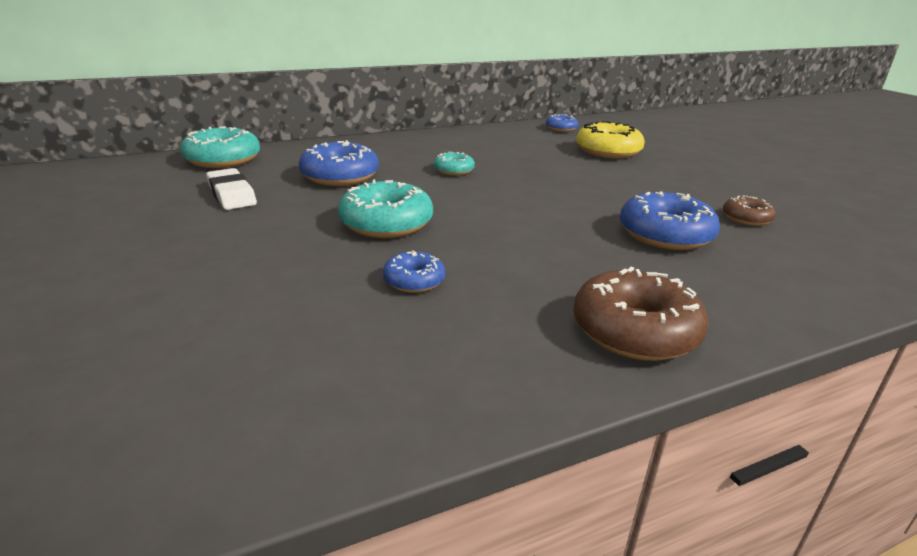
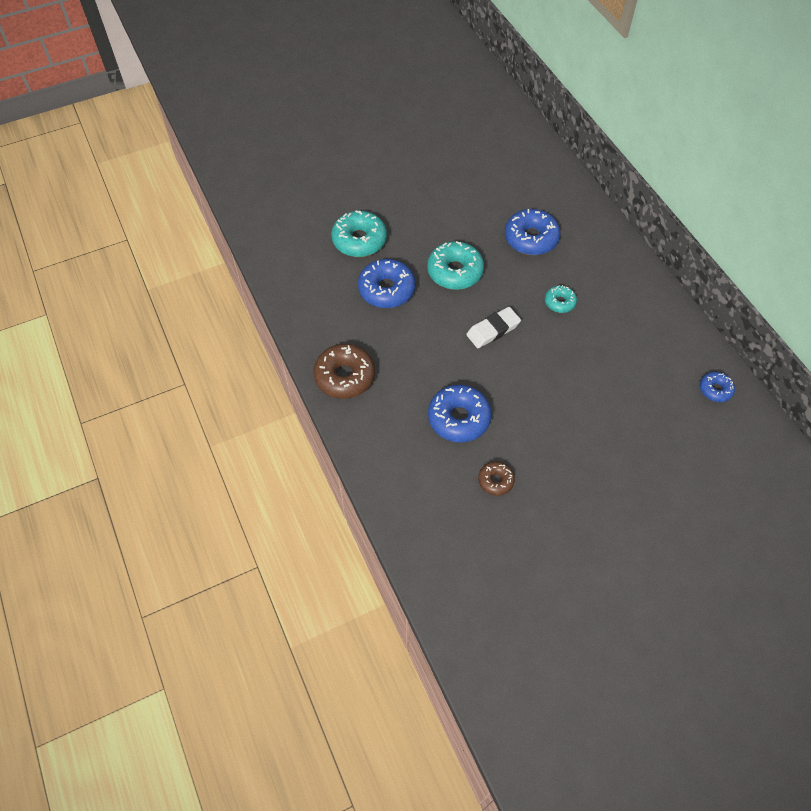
camera: 90 degrees right, 30 degrees up
turquoise donut [180,126,260,168] -> turquoise donut moved to [331,210,387,257]
white eraser [206,168,257,210] -> white eraser moved to [466,307,521,348]
blue donut [383,250,445,293] -> blue donut [358,259,416,308], size x1.82
yellow donut [576,121,645,159] -> none

